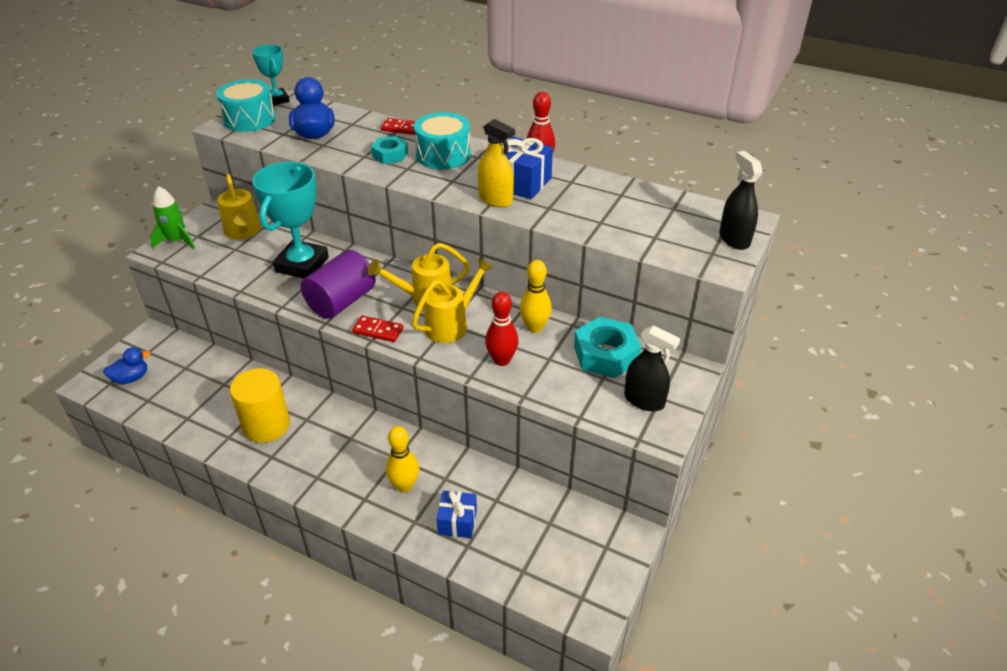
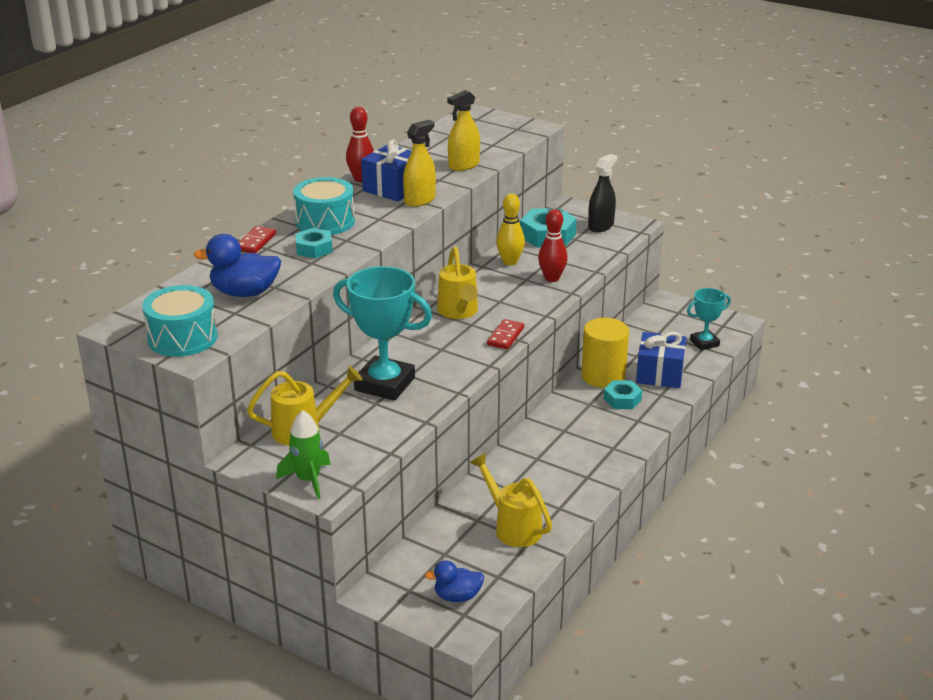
camera: 85 degrees left, 10 degrees down
blue duck [103,347,151,384] -> blue duck turned 75 degrees counterclockwise [425,560,484,602]
yellow cylinder [230,368,290,443] -> yellow cylinder moved to [581,318,629,388]
turquoise trophy [252,45,290,105] -> turquoise trophy moved to [687,288,731,351]
purple cylinder [301,250,376,319] -> none
yellow bowling pin [386,426,419,492] -> turquoise nut [604,380,642,409]
yellow watering can [412,258,493,343] -> yellow watering can moved to [470,453,552,547]
blue gift [437,491,477,538] -> blue gift [636,332,686,388], size x1.50
black spray bottle [719,151,763,250] -> none
none -> yellow spray bottle [447,90,480,171]

